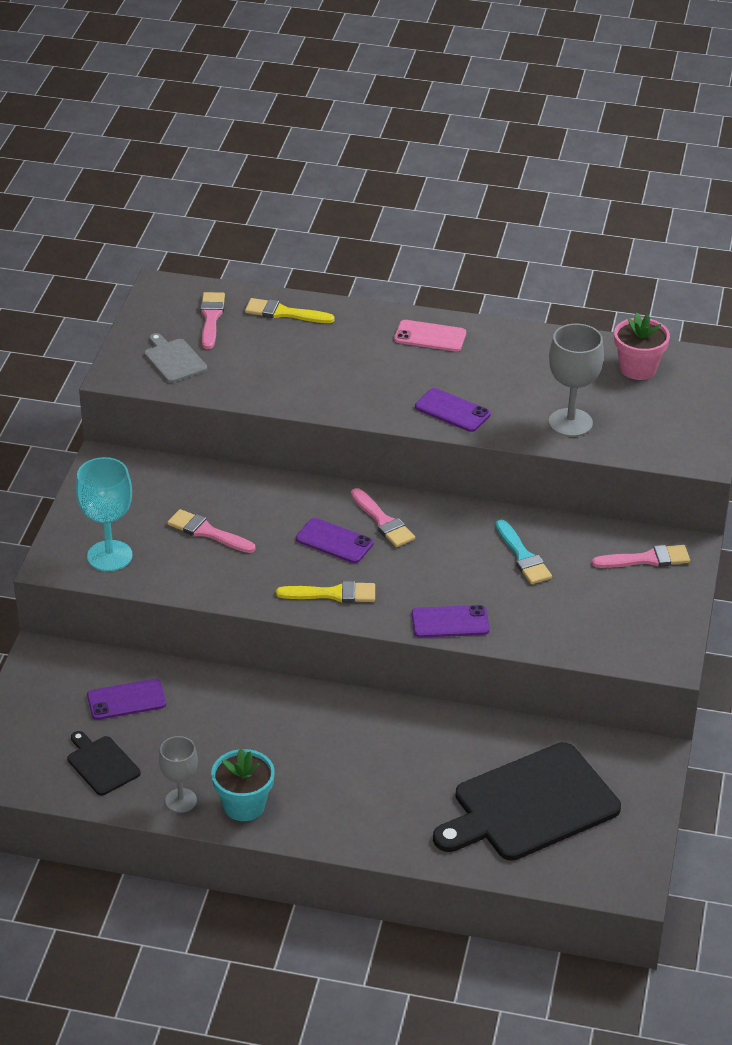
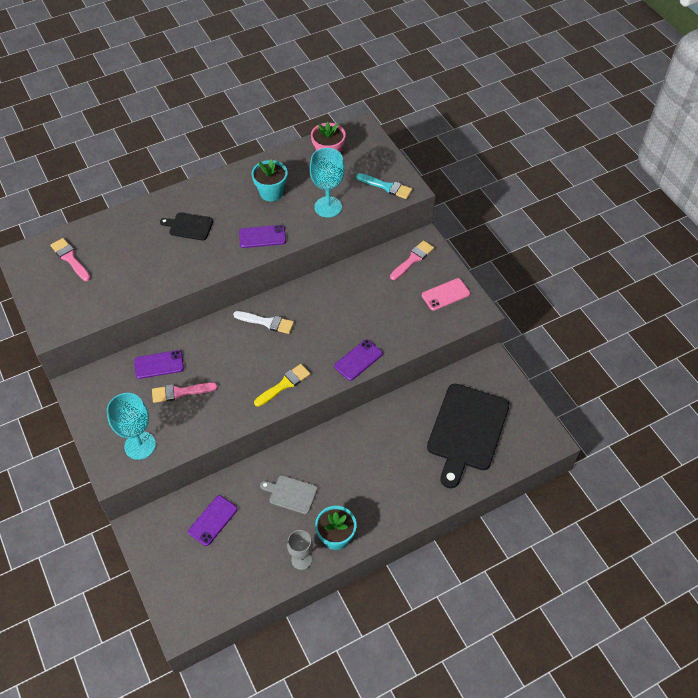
camera: 40 degrees left, 15 degrees up
black cutting board [67,731,141,796] -> black cutting board moved to [160,212,213,241]
grey cutting board [144,333,207,383] -> grey cutting board moved to [260,475,318,514]
yellow brush [245,298,335,323] -> none
purple phone [296,518,374,563] -> purple phone moved to [134,350,184,379]
pink brush [351,488,415,547] -> white brush [233,311,294,334]
pink phone [394,320,466,352] -> pink phone moved to [422,278,470,311]
turquoise brush [495,520,552,584] -> turquoise brush moved to [356,173,412,199]
grey goblet [549,324,604,437] -> turquoise goblet [310,148,345,218]
none -> turquoise flower pot [252,159,288,201]

